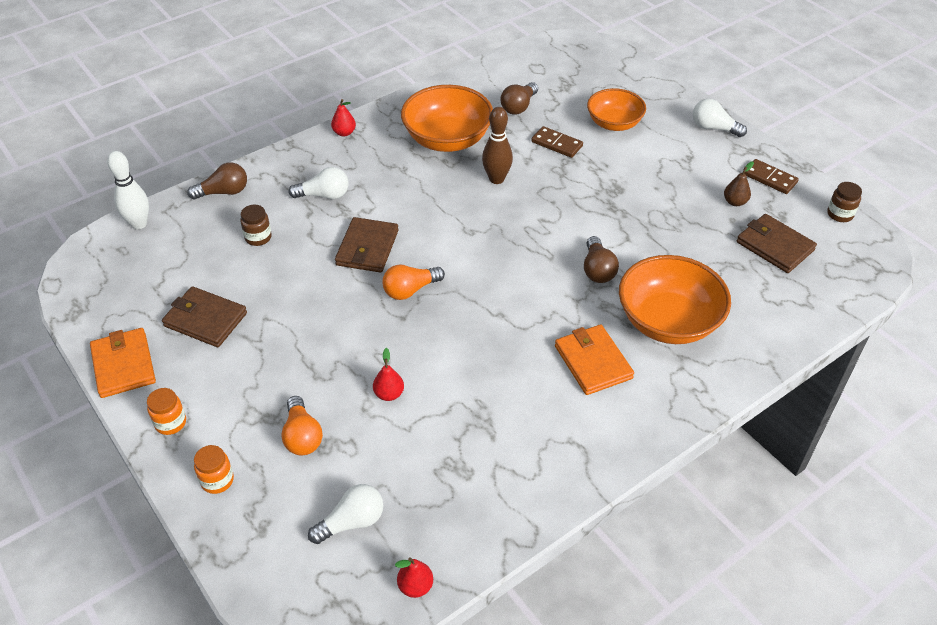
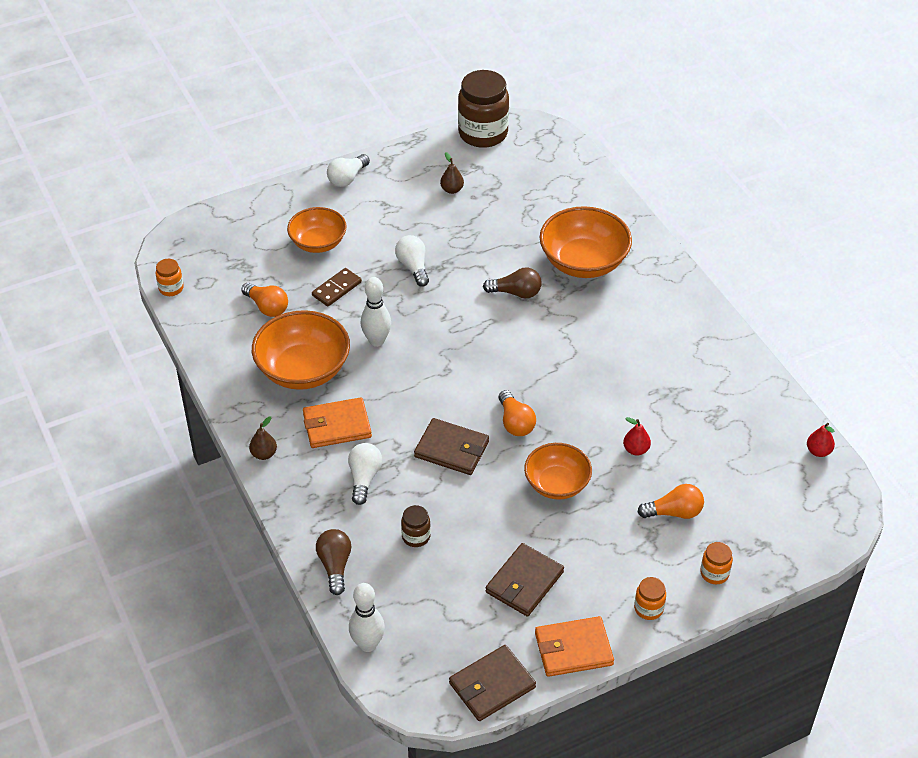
camera: 80 degrees left, 0 degrees up
white light bulb [308,484,383,544] -> white light bulb moved to [395,235,429,287]
red pear [331,99,356,136] -> brown pear [249,416,277,460]
brown bowling pin [482,107,513,184] -> white bowling pin [361,277,391,347]
brown light bulb [500,82,538,114] -> orange light bulb [241,283,288,317]
orange wallet [555,324,634,395] -> orange wallet moved to [303,397,372,448]
brown wallet [737,214,817,273] -> brown wallet moved to [449,645,536,721]
brown domino [745,159,799,194] -> none
brown jar [827,182,862,222] -> brown jar [458,70,509,148], size x2.19
none -> orange jar [156,259,184,296]
none -> orange bowl [524,443,592,500]

